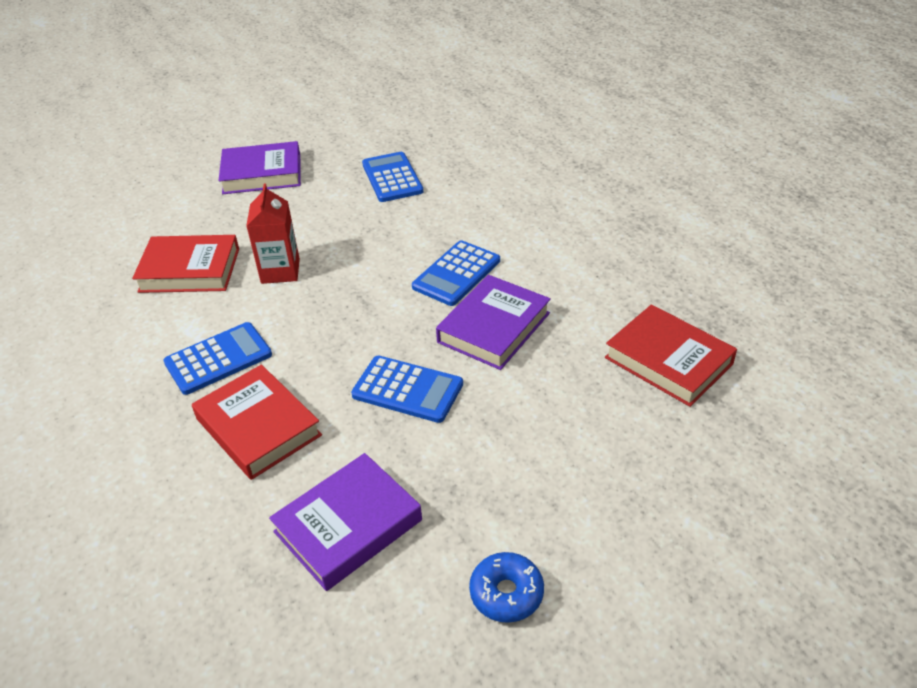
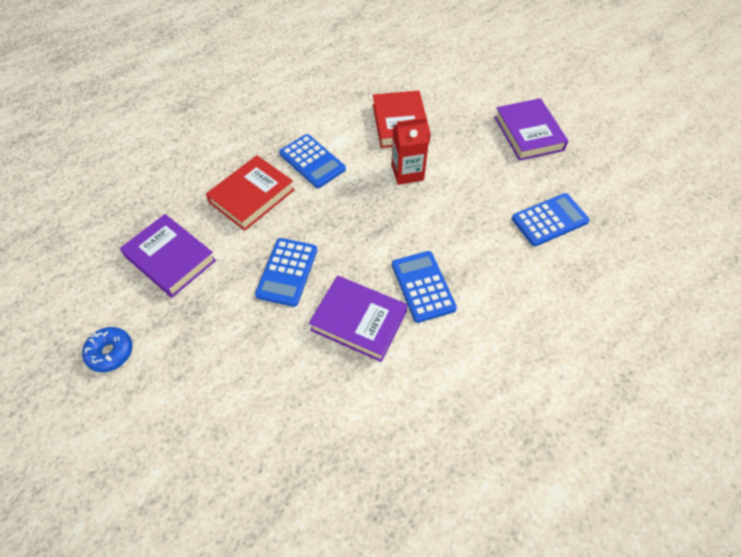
camera: 80 degrees right, 15 degrees up
blue calculator [412,240,500,306] -> blue calculator turned 45 degrees clockwise [392,251,457,323]
red book [605,304,737,407] -> none

